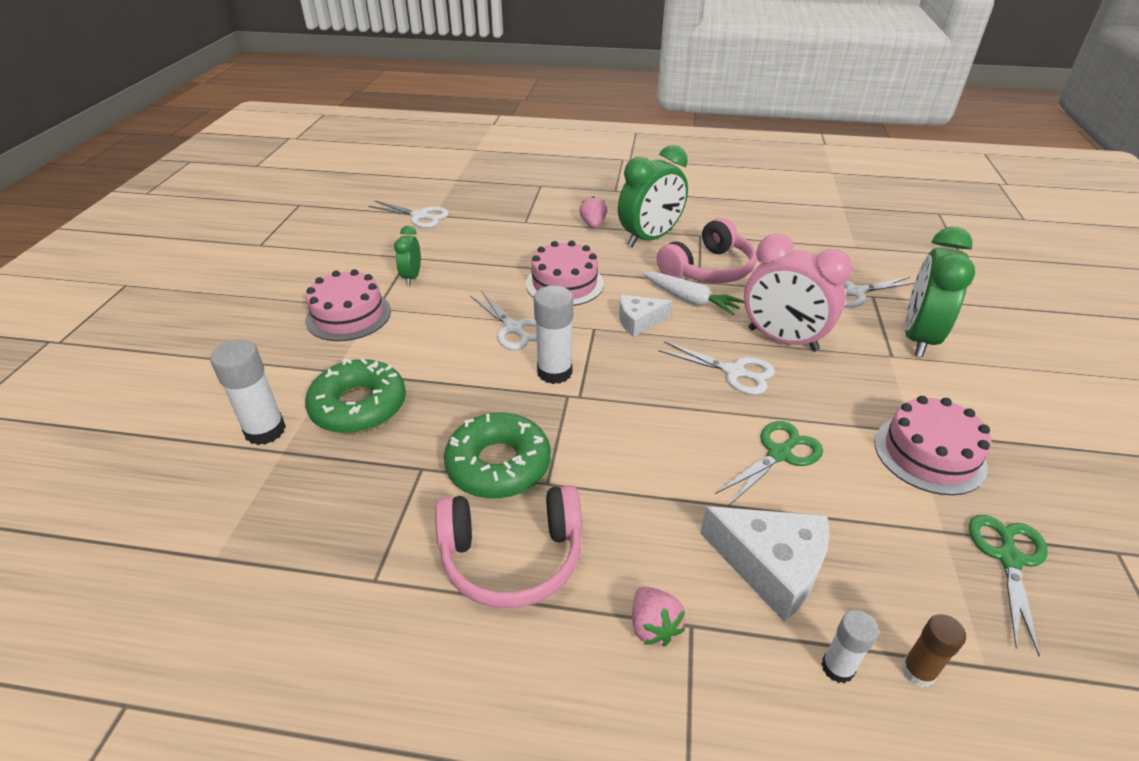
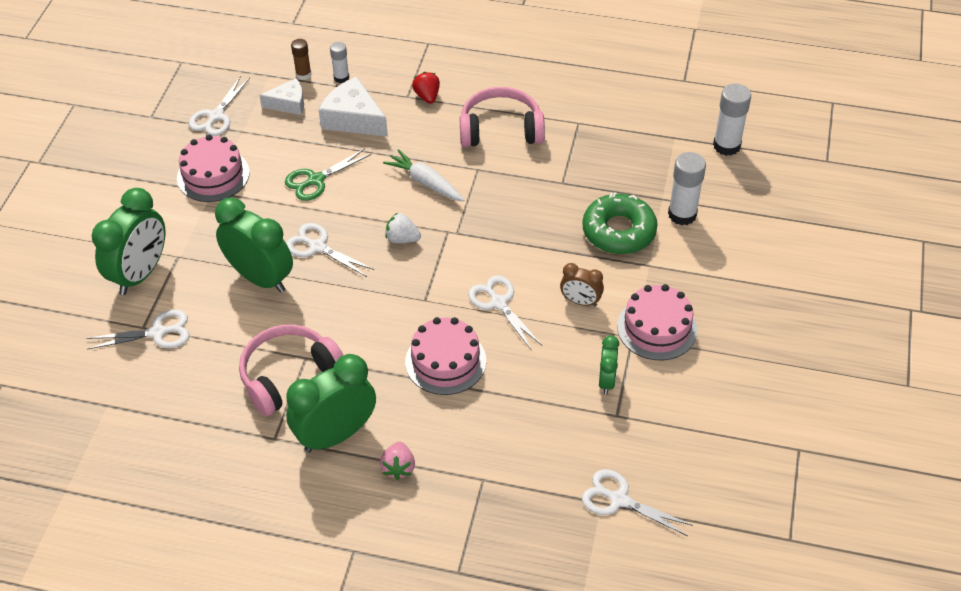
camera: 175 degrees left, 10 degrees up
green donut [444,413,551,499] -> none
white glue stick [534,285,573,384] -> white glue stick moved to [713,84,751,156]
white cheese [619,294,672,337] -> white cheese moved to [259,78,304,115]
pink strawberry [632,586,685,646] -> red strawberry [412,72,440,104]
white carrot [643,272,744,315] -> white carrot moved to [383,149,464,201]
pink clock [744,234,853,351] -> green clock [215,198,293,293]
green scissors [969,515,1047,656] -> white scissors [189,76,250,136]
none -> white strawberry [386,213,421,243]
none -> brown clock [560,263,604,307]

